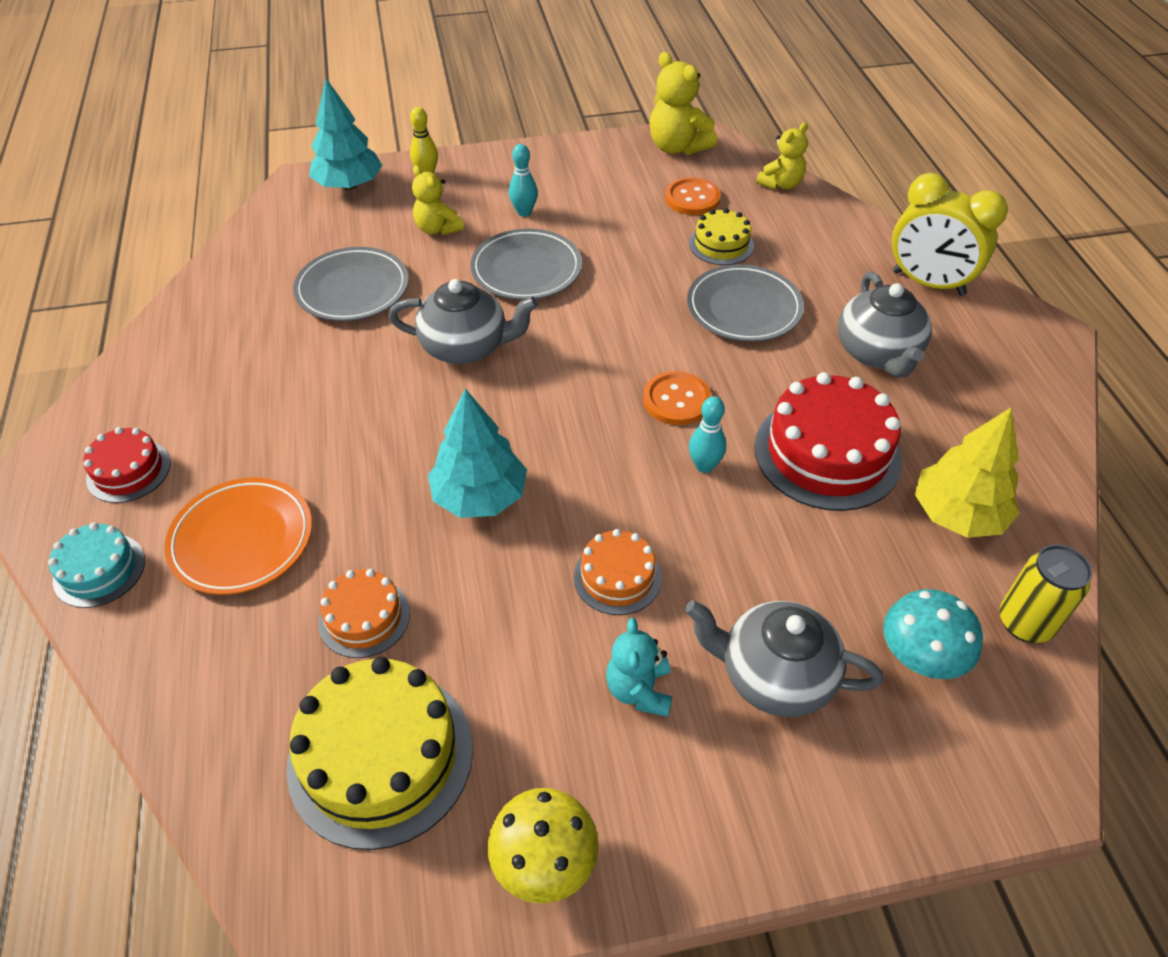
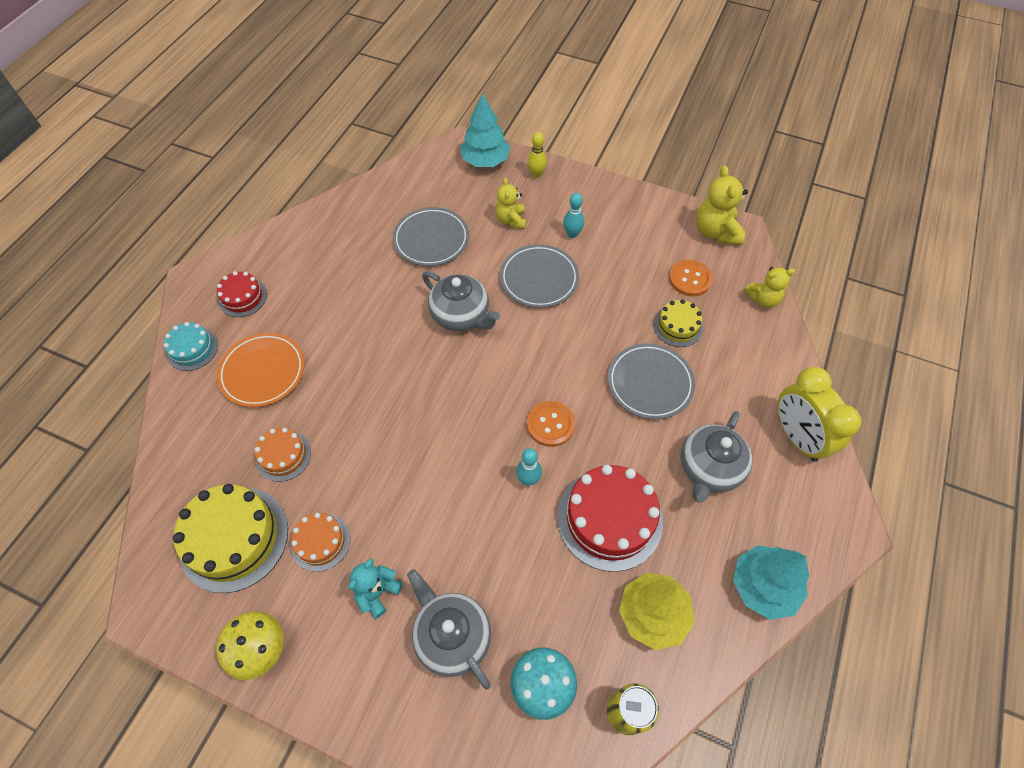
camera: 35 degrees right, 10 degrees up
turquoise tree [428,388,527,518] -> turquoise tree moved to [733,545,809,620]
orange cake [574,529,662,615] -> orange cake moved to [291,513,350,572]

